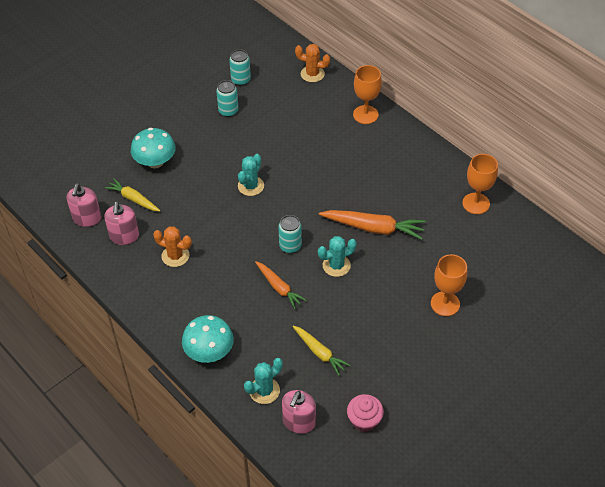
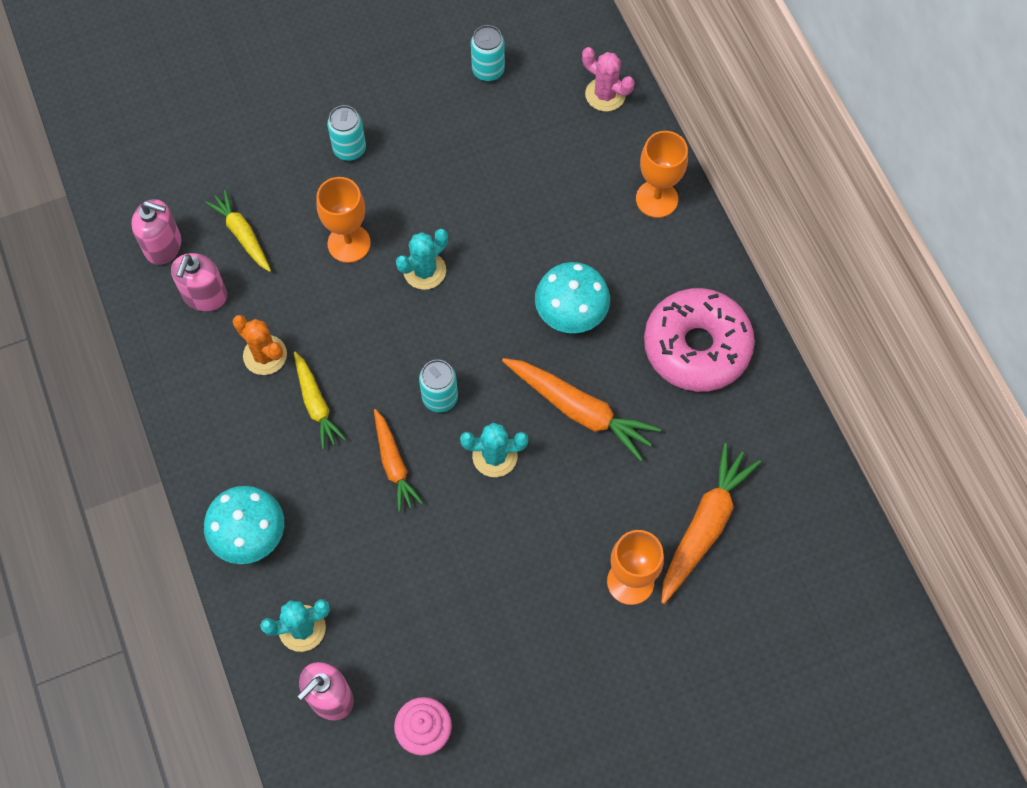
camera: 20 degrees right, 15 degrees up
pink soap dispenser [67,183,101,227] -> pink soap dispenser turned 105 degrees counterclockwise [131,199,181,265]
turquoise mushroom [131,128,176,168] -> turquoise mushroom moved to [535,262,610,333]
turquoise can [216,80,239,117] -> turquoise can moved to [327,105,366,161]
yellow carrot [292,326,351,376] -> yellow carrot moved to [294,352,346,449]
orange cactus [295,44,330,82] -> pink cactus [582,47,634,112]
orange goblet [463,154,498,214] -> orange goblet moved to [316,177,371,263]
none -> pink donut [644,288,755,392]
none -> orange carrot [661,443,761,604]

